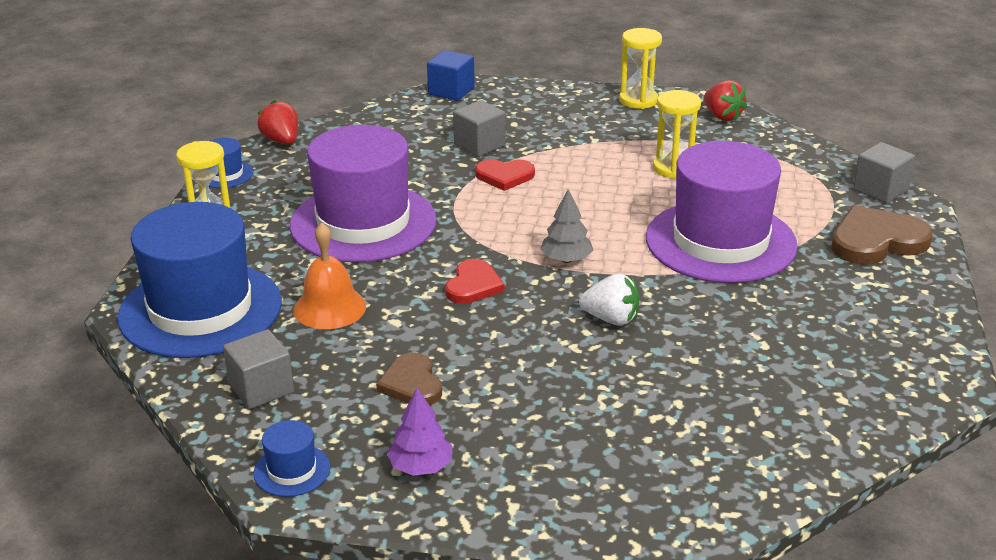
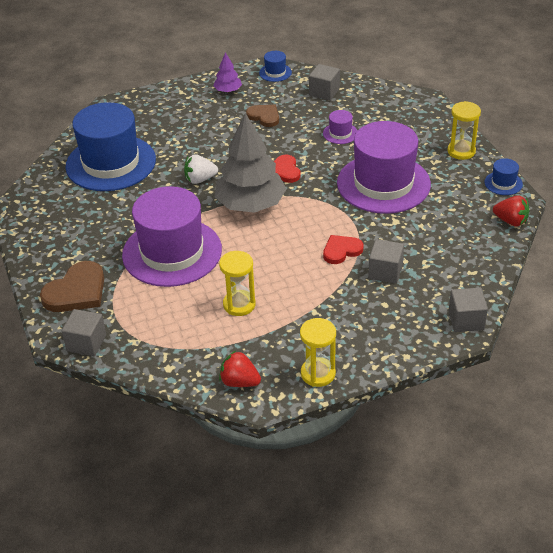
camera: 150 degrees right, 10 degrees up
blue hat [117,202,282,358] -> blue hat moved to [65,102,156,191]
orange bell [293,222,366,329] -> purple hat [323,110,358,144]
blue cube [427,50,475,101] -> grey cube [448,288,488,332]
grey tree [540,189,593,263] -> grey tree [215,113,286,213], size x2.18

